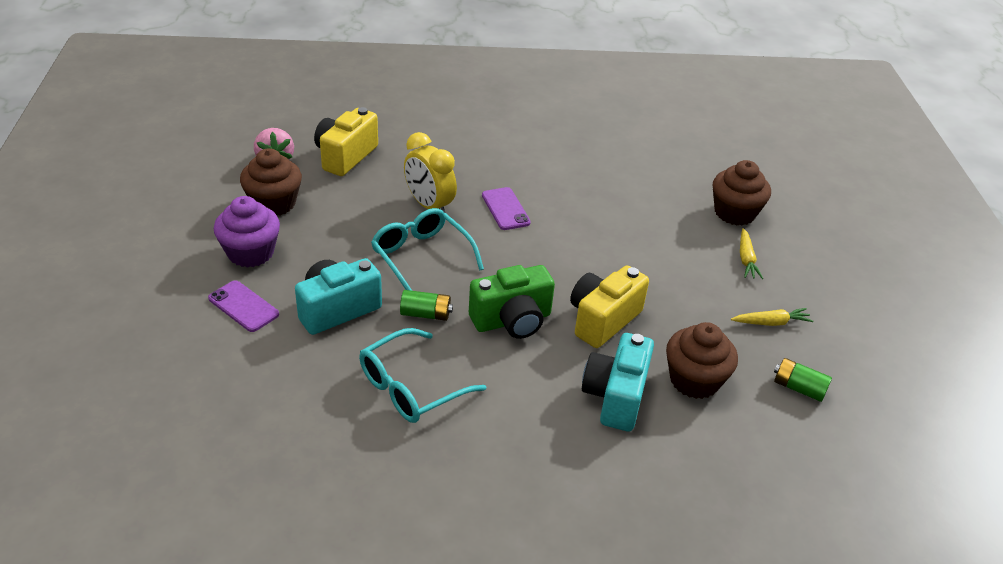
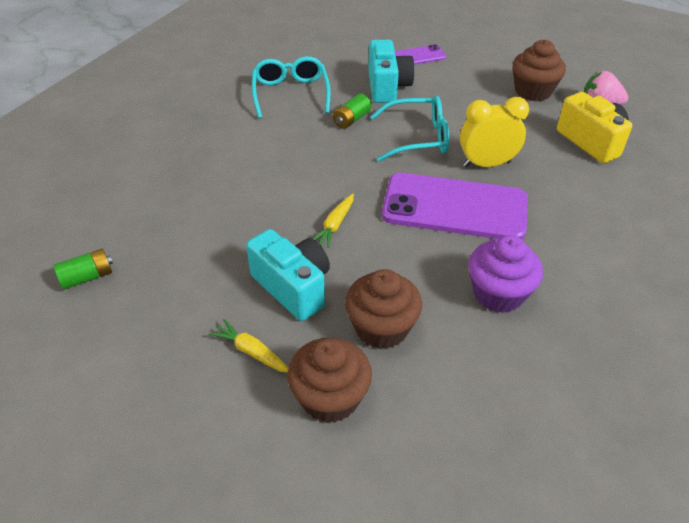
camera: 125 degrees right, 5 degrees up
purple cupcake [214,196,280,268] -> purple cupcake moved to [468,235,543,313]
green camera [469,265,555,339] -> none
purple phone [482,187,531,230] -> purple phone [382,173,528,239], size x2.10
yellow camera [570,265,649,348] -> none
turquoise camera [582,333,654,432] -> turquoise camera moved to [246,229,330,321]
brown cupcake [666,322,738,399] -> brown cupcake moved to [345,269,422,349]
yellow carrot [731,308,814,326] -> yellow carrot moved to [313,193,354,248]

